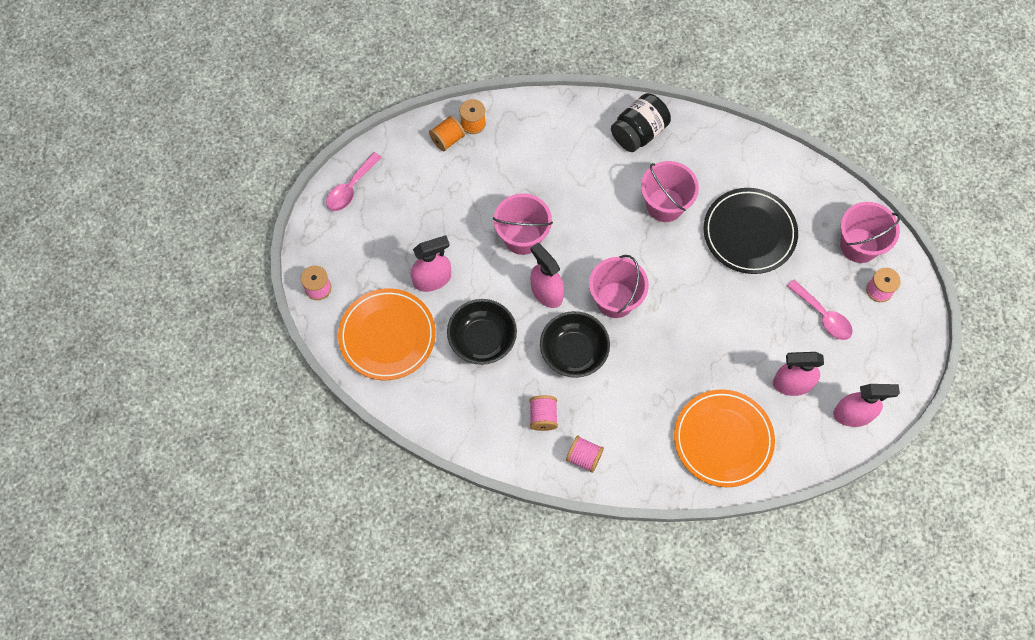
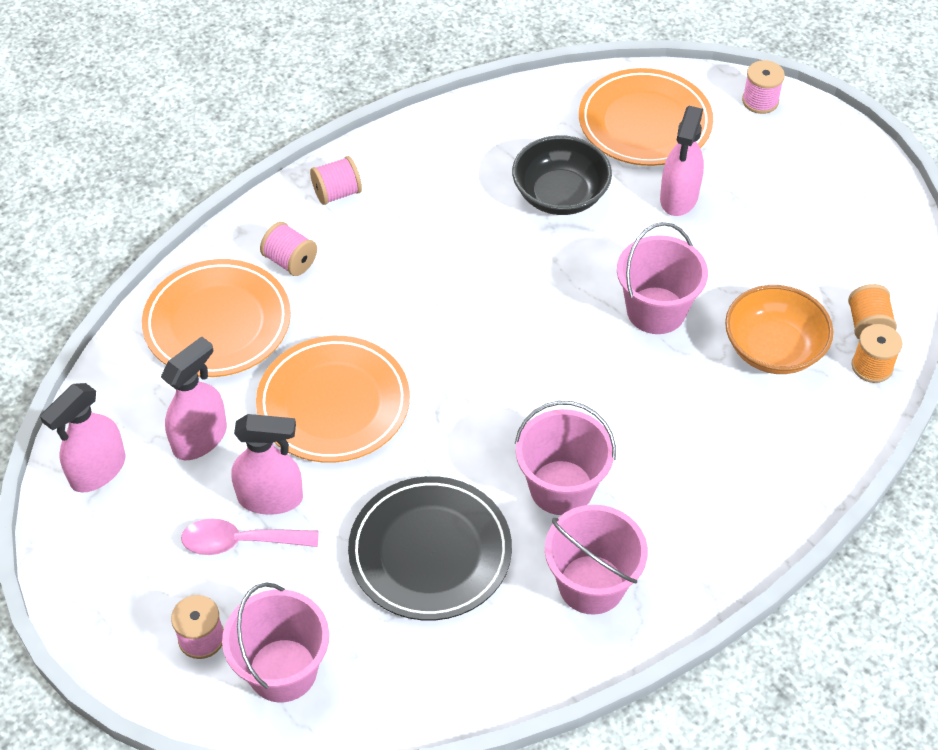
camera: 130 degrees right, 15 degrees down
pink spoon [326,152,382,211] -> none
pink spray bottle [530,243,564,308] -> pink spray bottle moved to [231,414,303,515]
pink spool [530,395,558,431] -> pink spool moved to [260,222,317,276]
black bowl [540,311,610,378] -> none
pink bucket [589,255,649,318] -> pink bucket moved to [545,505,648,615]
black jar [611,93,671,152] -> none
none -> orange plate [256,336,410,463]
none -> orange bowl [725,285,833,374]

